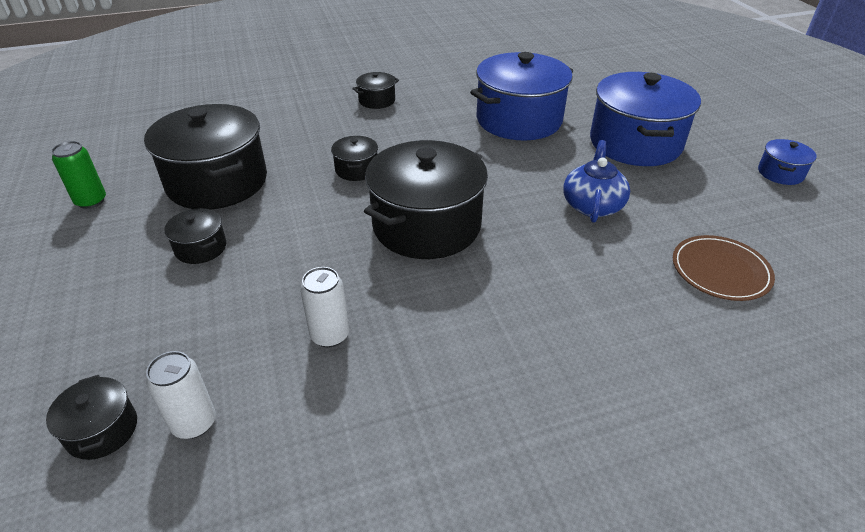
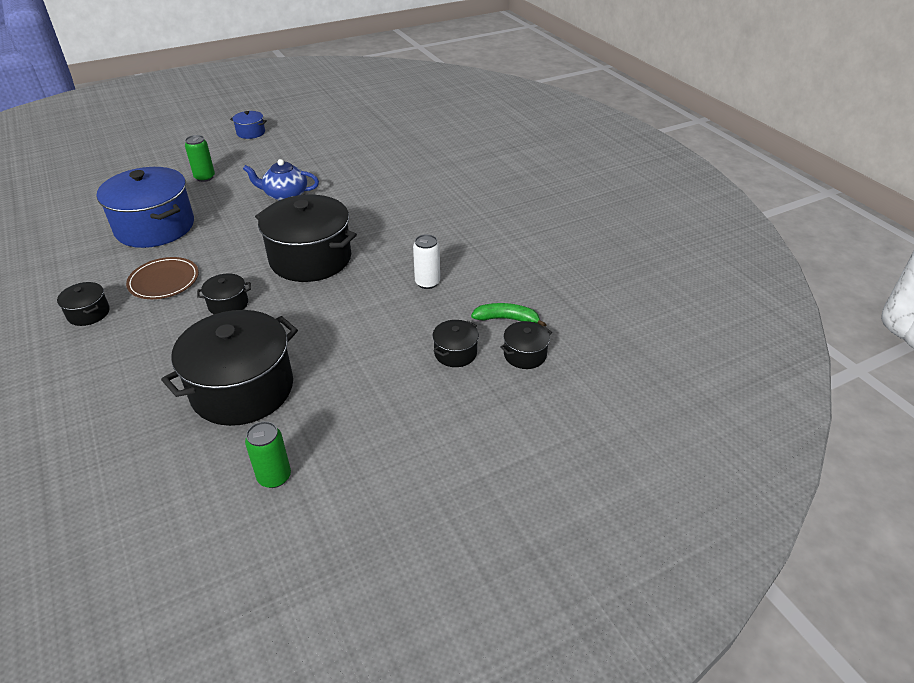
camera: 100 degrees left, 0 degrees up
white can [146,351,216,439] -> green banana [471,303,547,327]
black pot [164,208,226,264] -> black pot moved to [433,320,479,367]
blue pot [590,72,701,166] -> green can [185,135,215,182]
brown plate [673,235,775,301] -> brown plate moved to [126,257,199,299]

